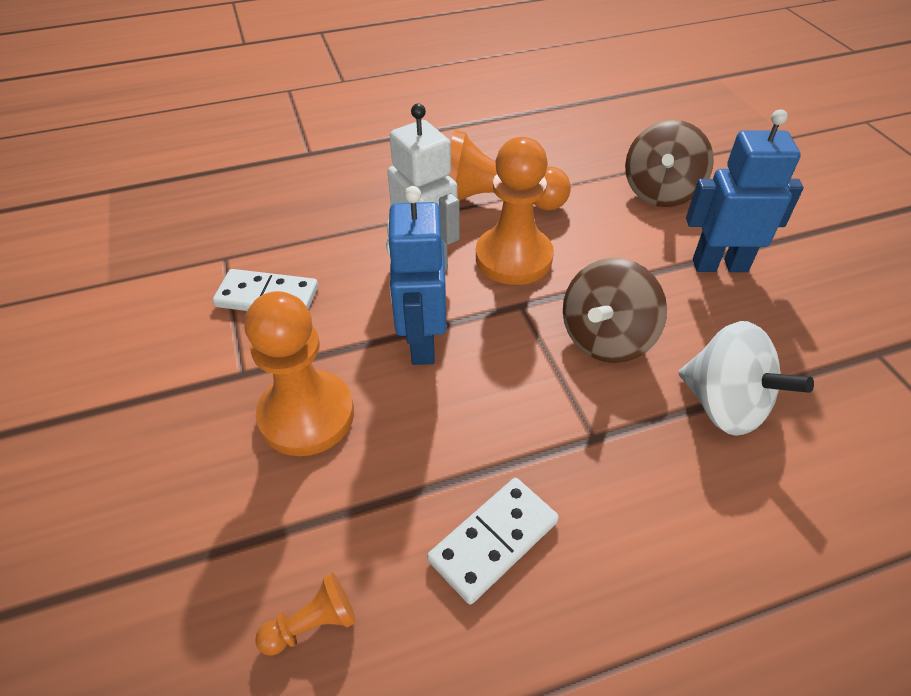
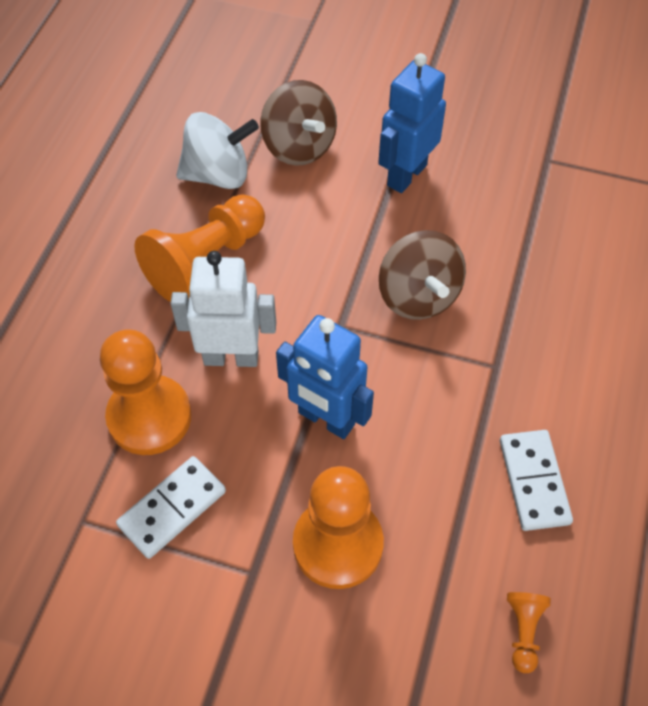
camera: 55 degrees left, 10 degrees up
orange pawn [476,137,554,285] -> orange pawn moved to [100,329,192,455]
white spinning top [678,321,814,436] -> white spinning top moved to [176,112,259,189]

